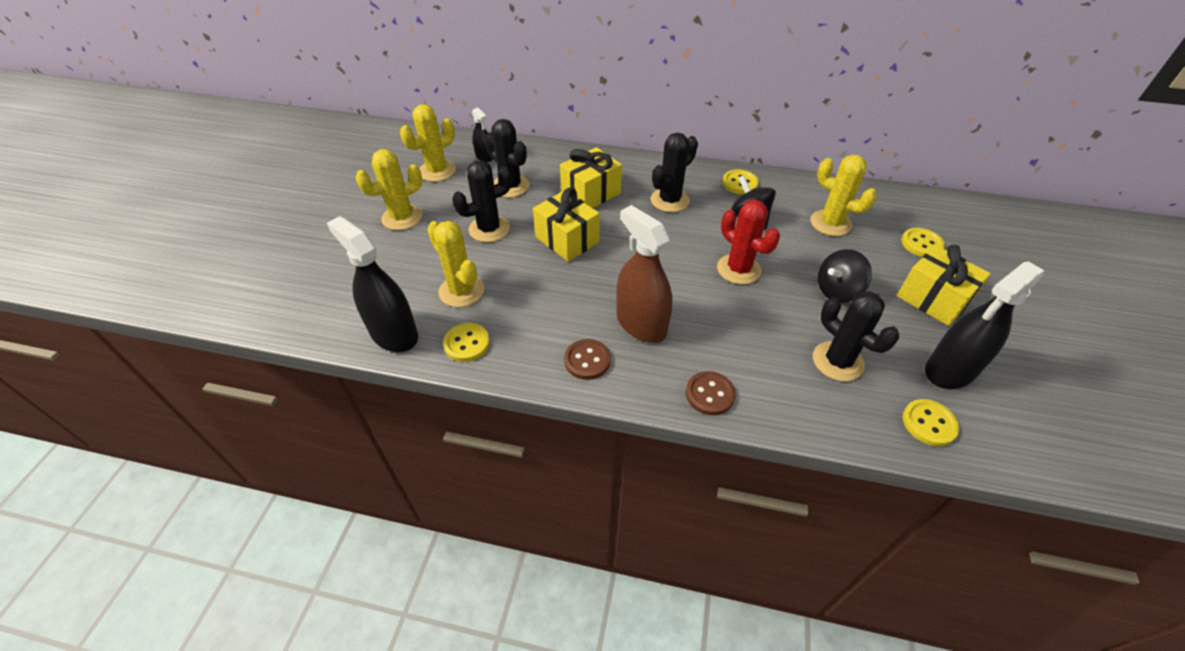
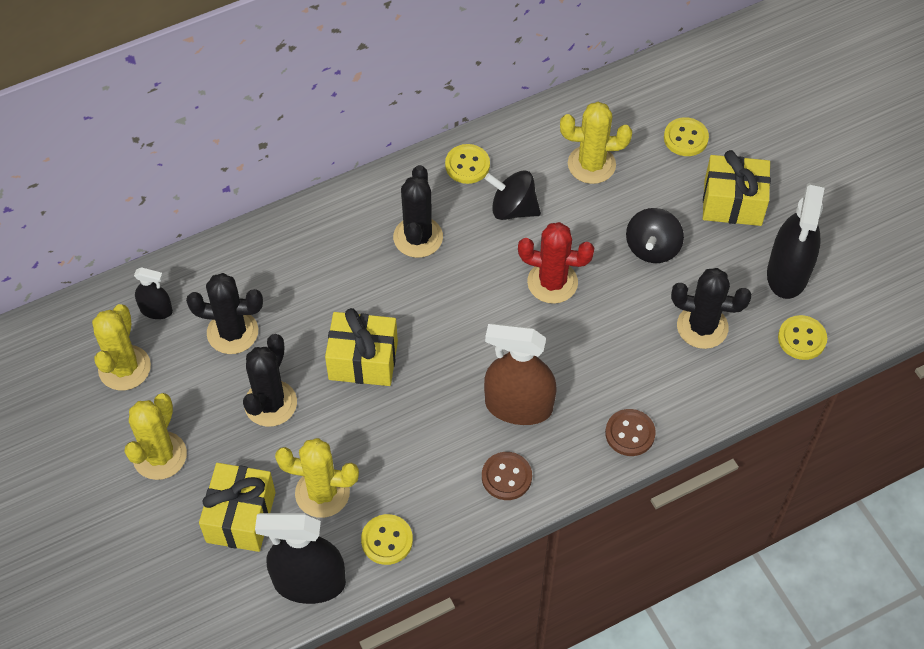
camera: 40 degrees left, 10 degrees up
yellow gift [560,147,622,208] -> yellow gift moved to [199,463,276,552]

